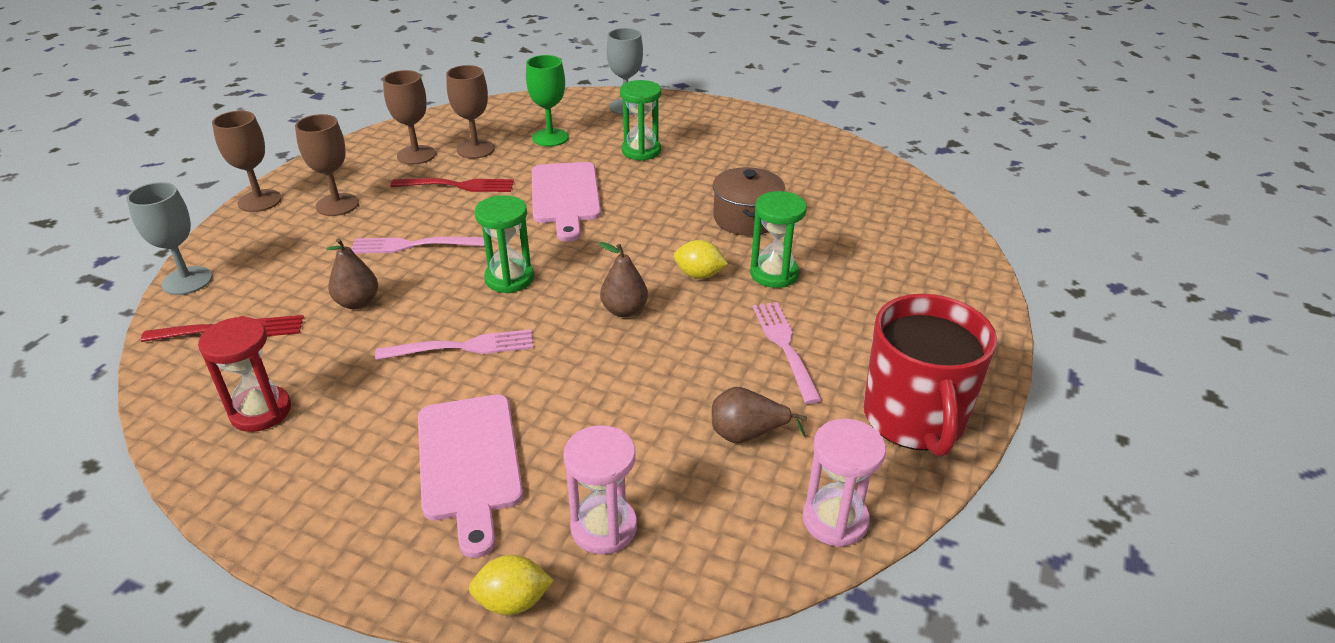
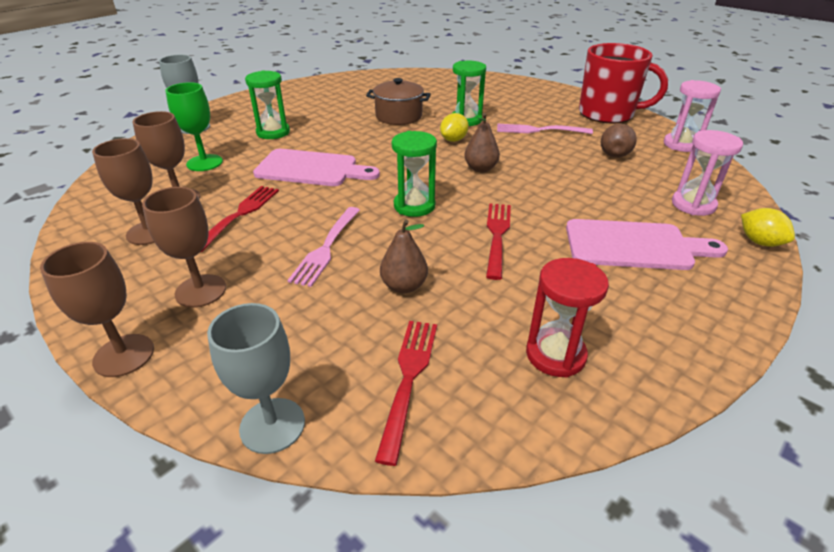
camera: 70 degrees left, 0 degrees up
pink fork [375,329,533,360] -> red fork [486,203,511,280]
yellow lemon [469,555,554,615] -> yellow lemon turned 45 degrees counterclockwise [741,208,795,247]

